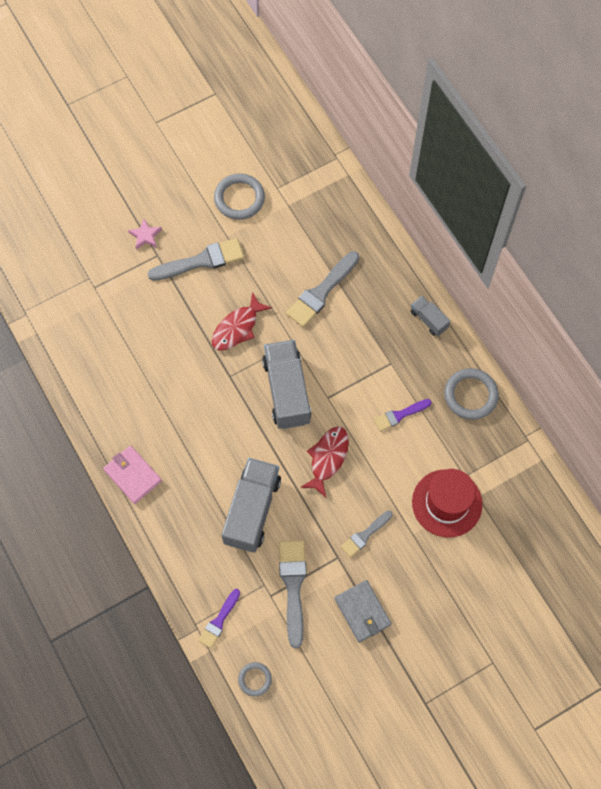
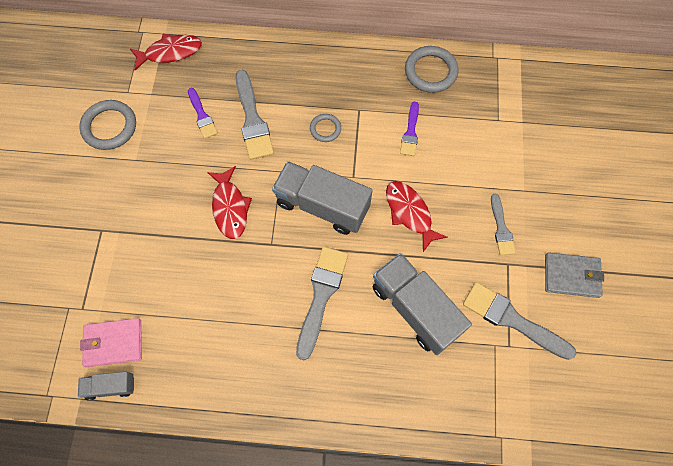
camera: 55 degrees left, 0 degrees up
pink wallet [103,446,162,504] -> pink wallet moved to [80,318,142,367]
pink star [128,219,162,250] -> none
grey brush [148,238,244,281] -> grey brush moved to [296,247,348,360]
purple brush [198,589,240,648] -> purple brush moved to [188,88,218,139]
grey ring [238,662,272,697] -> grey ring moved to [310,114,341,142]
grey truck [411,296,450,336] -> grey truck moved to [78,372,134,400]
red hat [412,469,483,538] -> none
none -> red fish [130,34,202,70]

